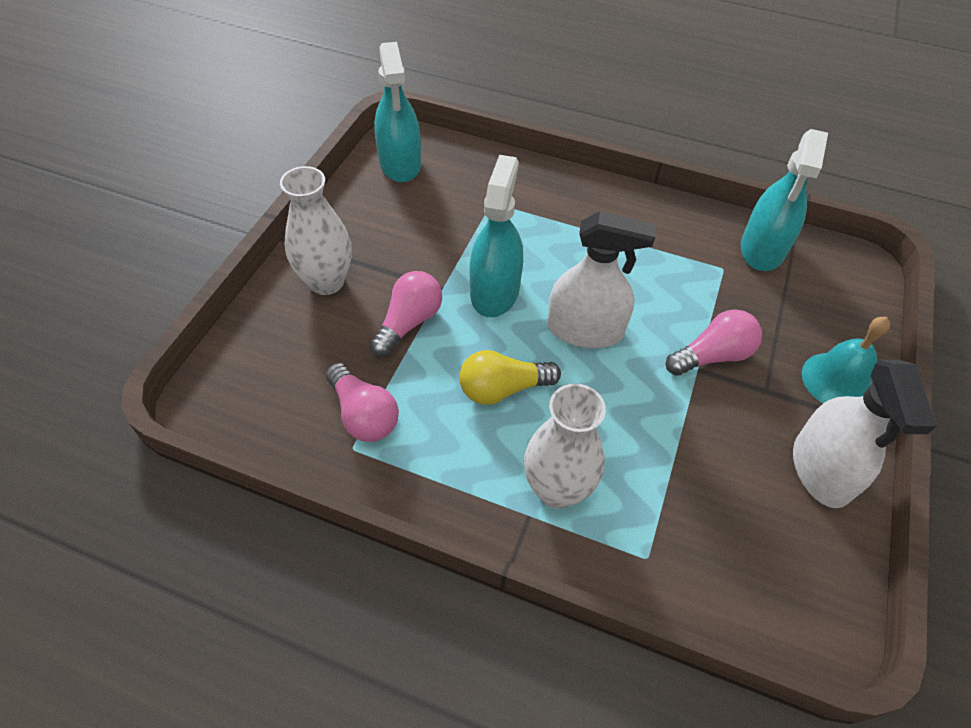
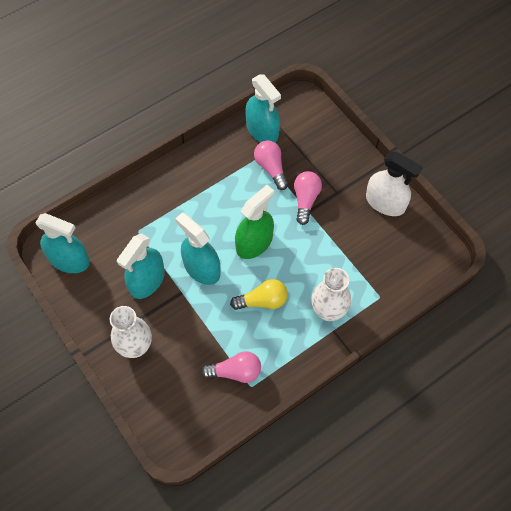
camera: 55 degrees left, 10 degrees up
pink light bulb [369,271,442,357] -> pink light bulb moved to [254,140,288,190]
yellow light bulb [459,350,561,405] -> yellow light bulb turned 120 degrees counterclockwise [230,279,288,310]
white spray bottle [548,211,656,348] -> green spray bottle [235,185,274,259]
turquoise bell [802,317,890,403] -> none
none -> turquoise spray bottle [117,233,165,299]

